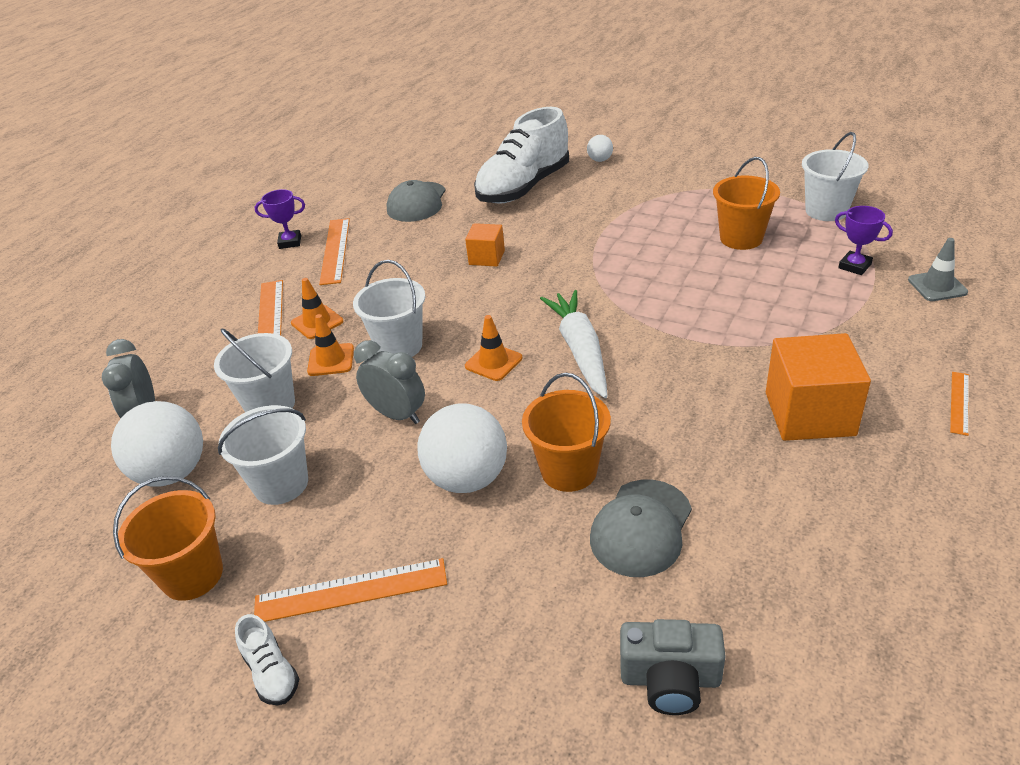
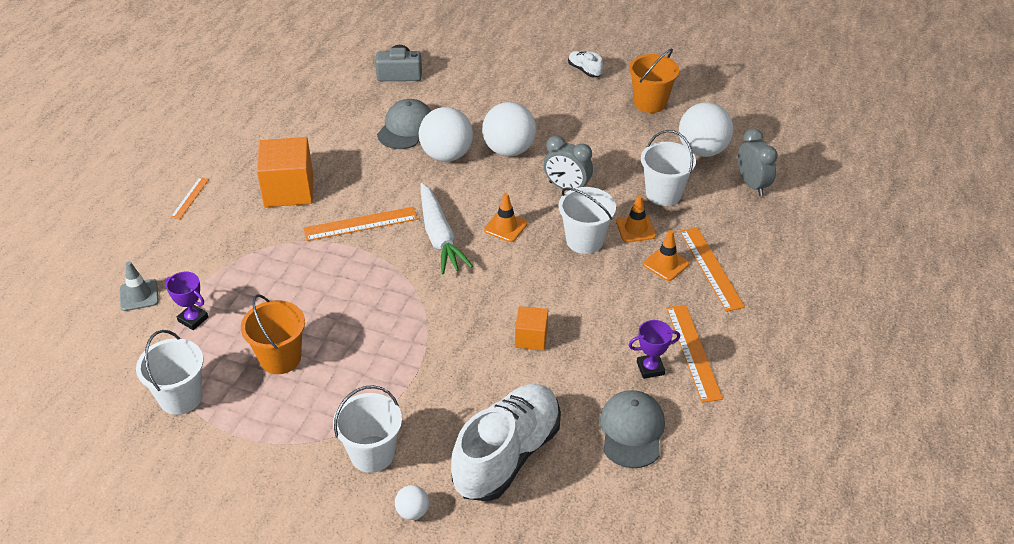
camera: 170 degrees right, 5 degrees up
white bucket [218,405,308,505] -> white bucket moved to [333,385,402,473]
orange ruler [254,558,447,622] -> orange ruler moved to [303,207,418,241]
purple trophy [255,189,305,249] -> purple trophy moved to [629,320,680,379]
orange bucket [522,373,611,492] -> white ball [419,107,473,162]

